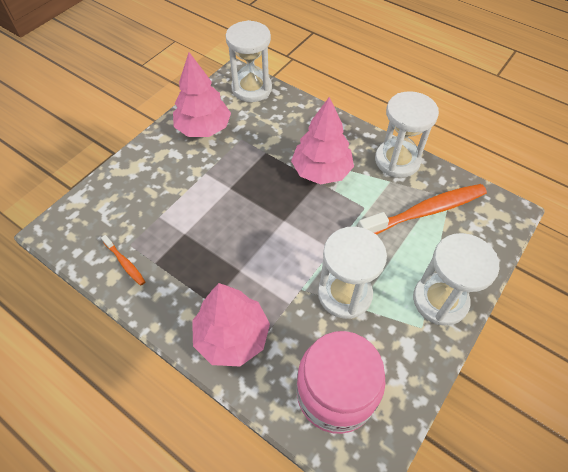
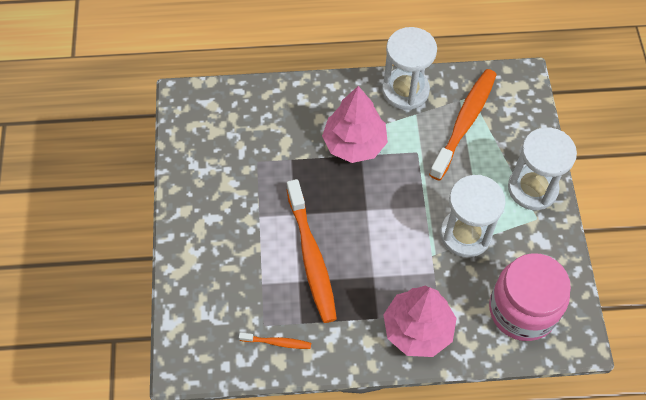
camera: 40 degrees left, 5 degrees up
pink tree [173,52,231,137] -> none
white hourglass [226,20,272,102] -> none
none -> orange toothbrush [287,179,337,323]

